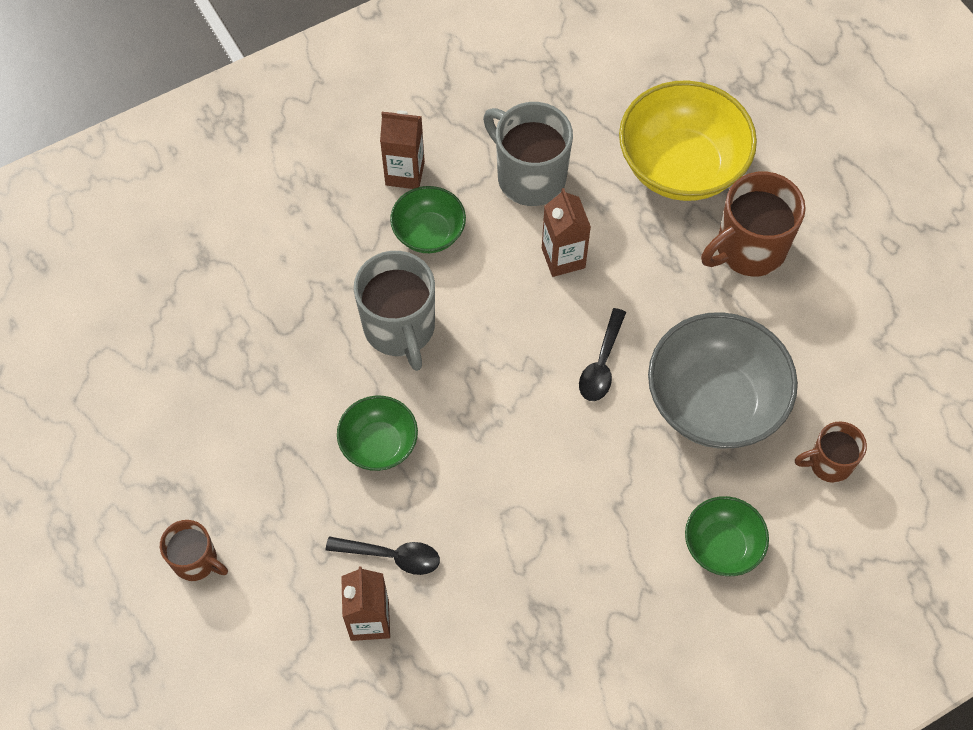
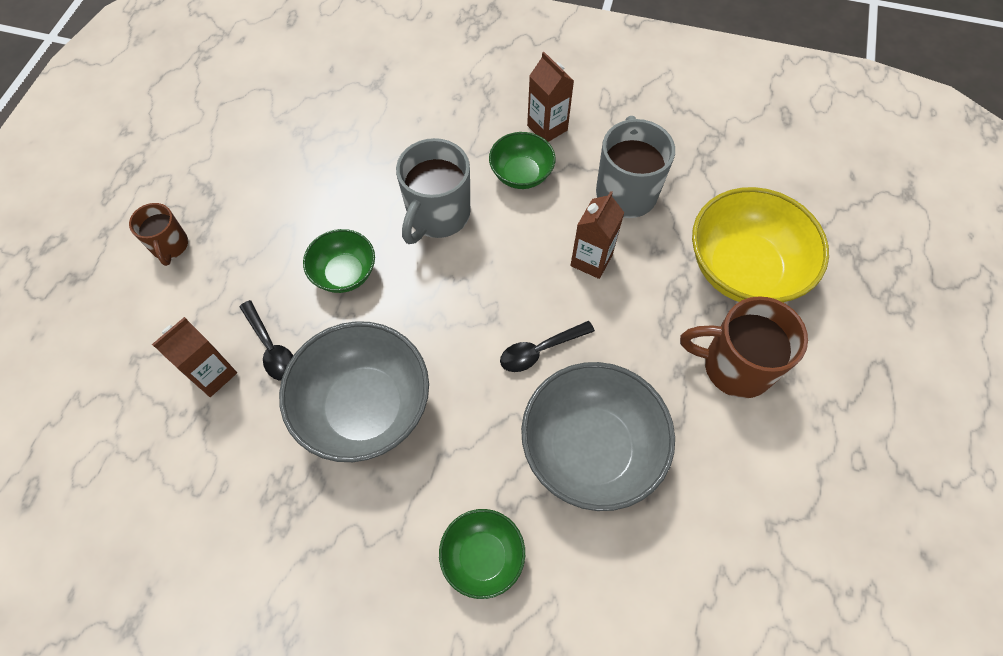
camera: 45 degrees right, 0 degrees up
brown mug [795,421,867,483] -> none
none -> grey bowl [279,321,429,462]

